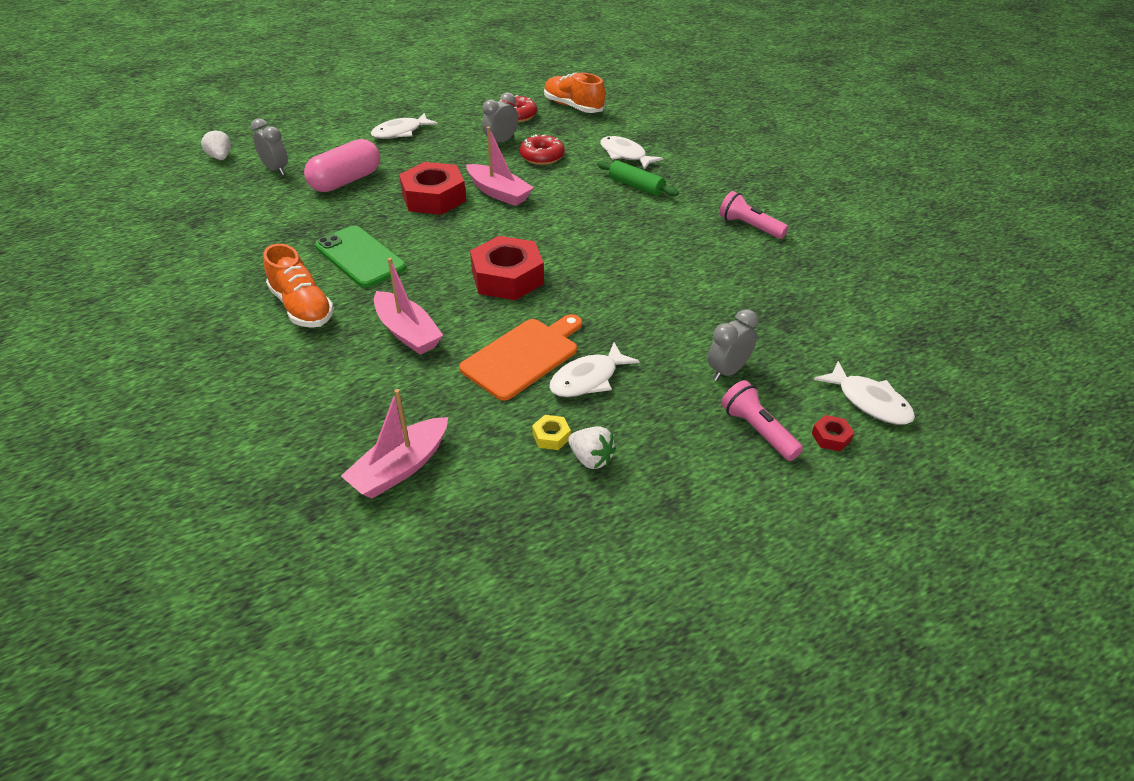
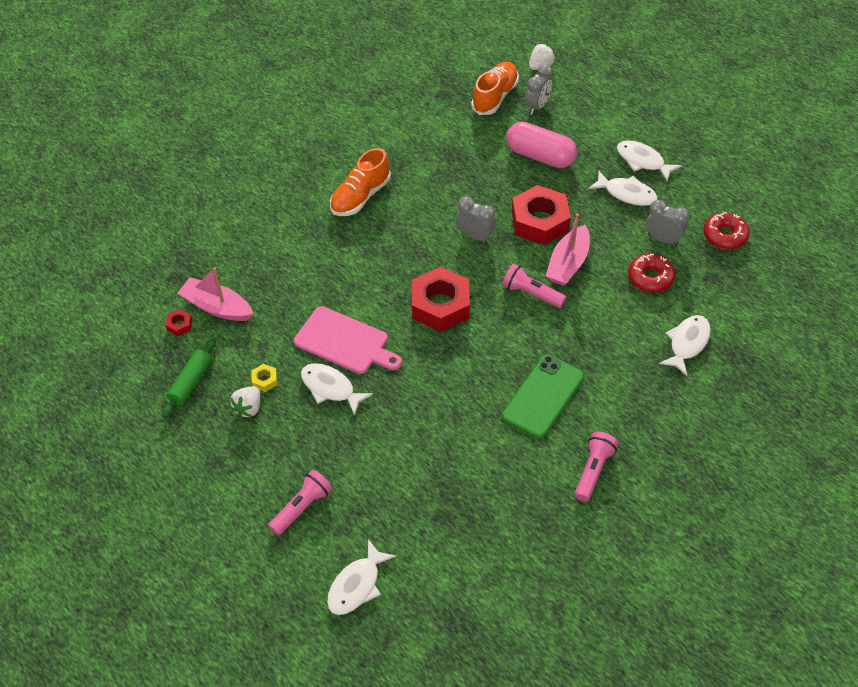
camera: 75 degrees right, 10 degrees up
green phone [315,225,406,288] -> green phone moved to [502,355,584,439]
pink boat [374,258,443,355] -> none
orange cutting board [459,314,582,401] -> pink cutting board [294,306,402,374]
orange shoe [544,73,605,113] -> orange shoe moved to [471,62,519,115]
green rolling pin [597,161,679,196] -> green rolling pin moved to [162,338,216,418]
grey clock [708,309,759,381] -> grey clock moved to [456,196,496,243]
red nut [812,415,854,452] -> red nut moved to [165,309,192,336]
none -> pink flashlight [502,264,566,308]
none -> white fish [588,171,658,206]

